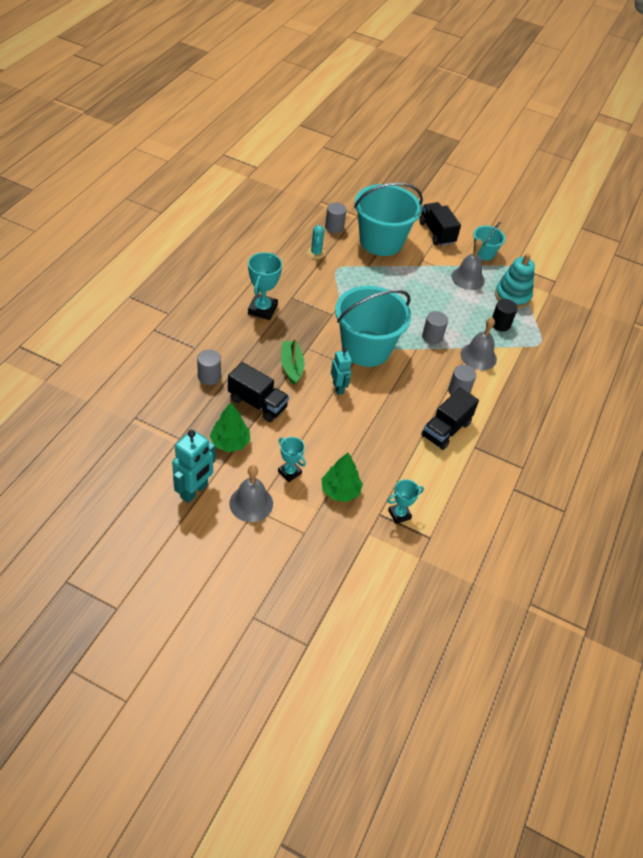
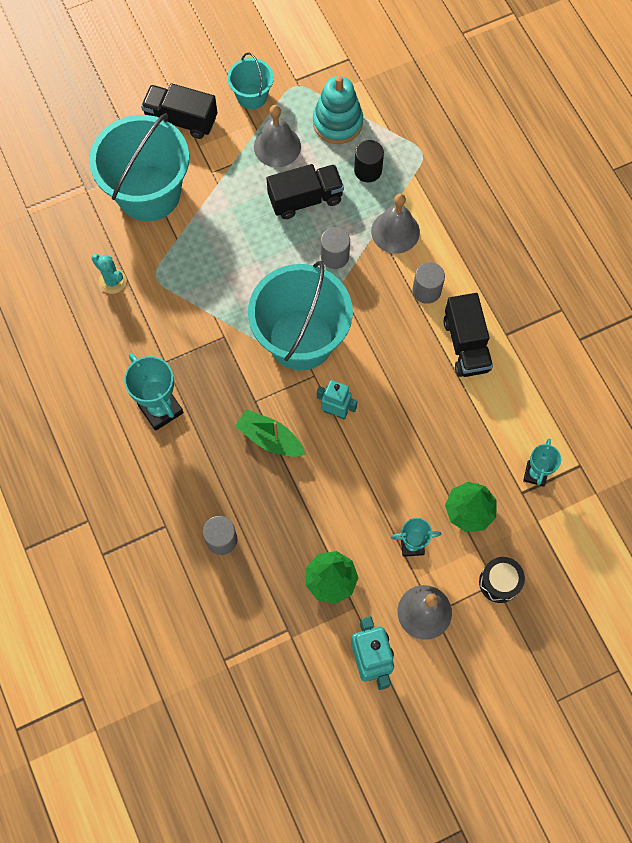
camera: 45 degrees left, 20 degrees up
black truck [228,362,289,422] -> black truck moved to [267,164,344,219]
grey cylinder [325,203,347,233] -> none
none -> black drum [479,557,525,603]

